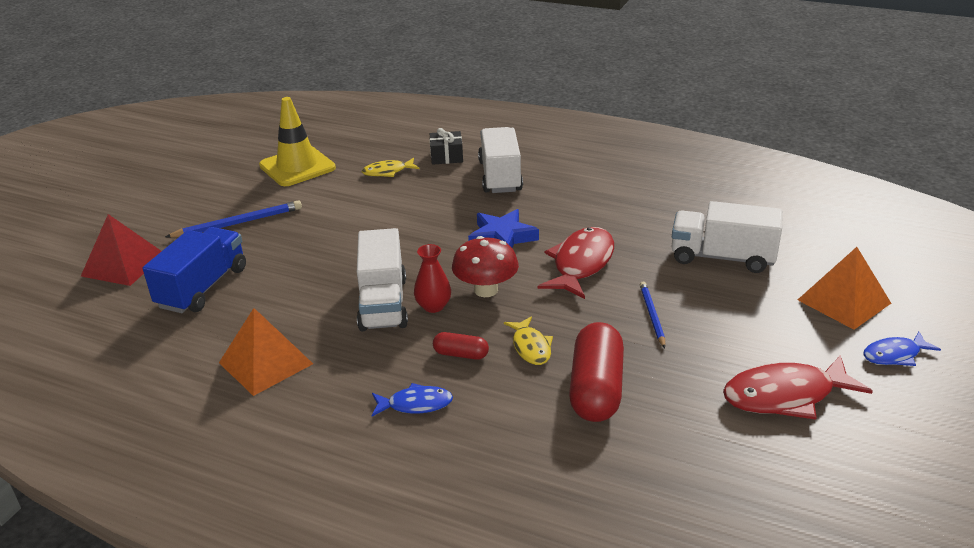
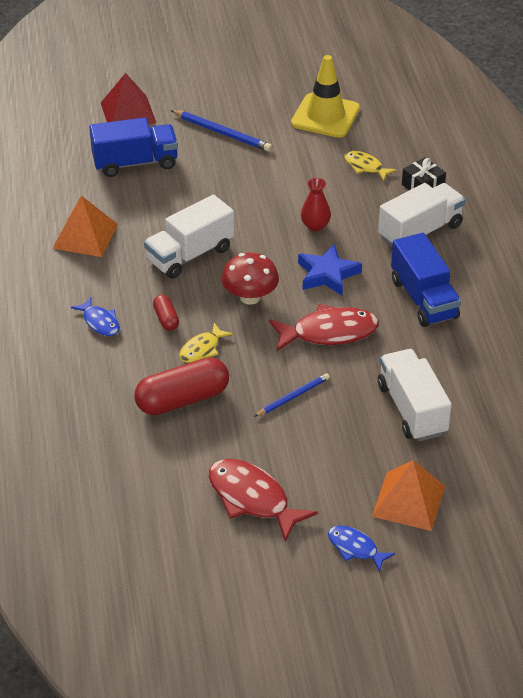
camera: 55 degrees right, 10 degrees up
red vase [414,244,451,313] -> red vase moved to [301,178,331,231]
none -> blue truck [391,233,461,327]

